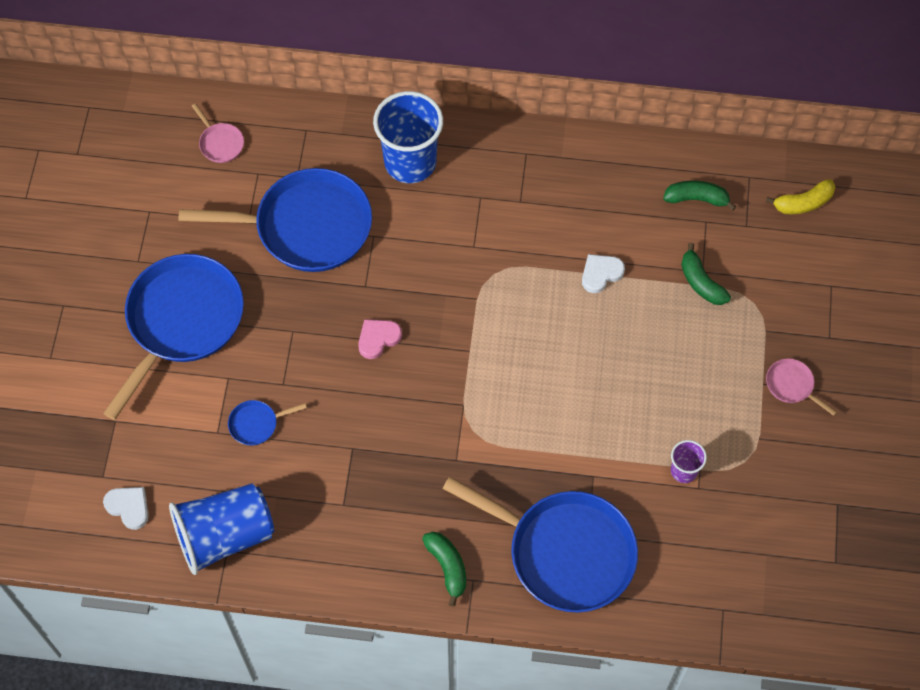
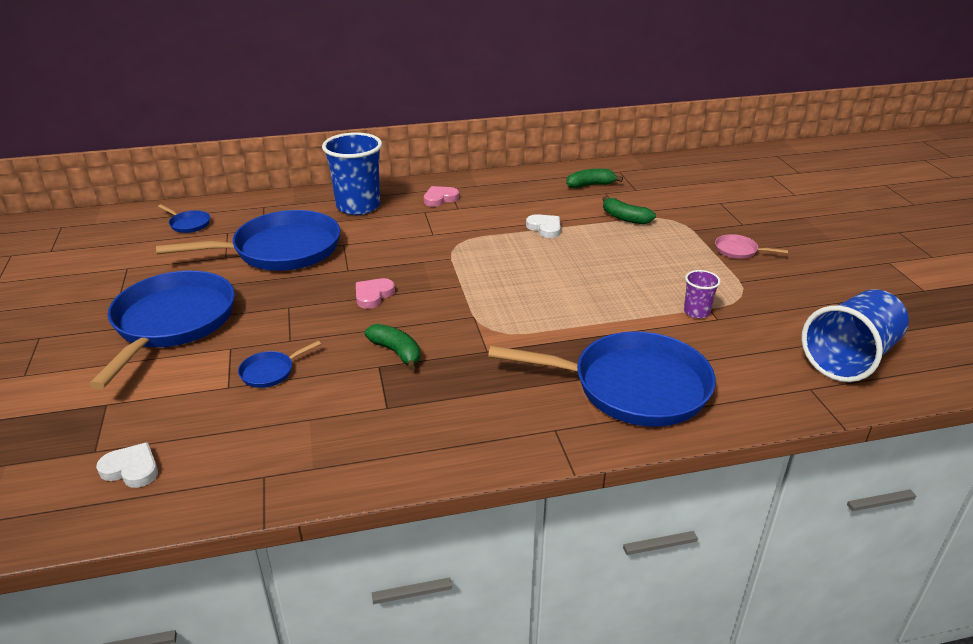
camera: 20 degrees left, 30 degrees down
blue cup [169,483,274,575] -> blue cup moved to [801,289,909,382]
pink pan [192,103,244,163] -> blue pan [158,204,210,233]
green banana [422,532,466,607] -> green banana moved to [365,324,421,371]
white heart [582,254,625,293] -> white heart turned 105 degrees clockwise [526,214,561,238]
yellow banana [766,179,835,214] -> none
none -> pink heart [424,186,459,207]

